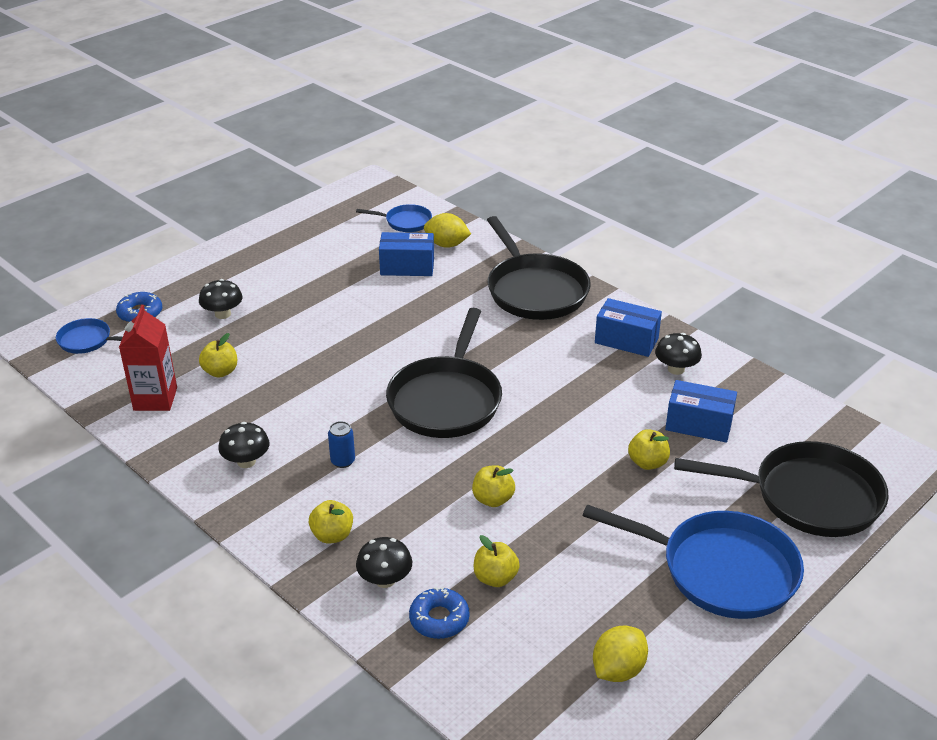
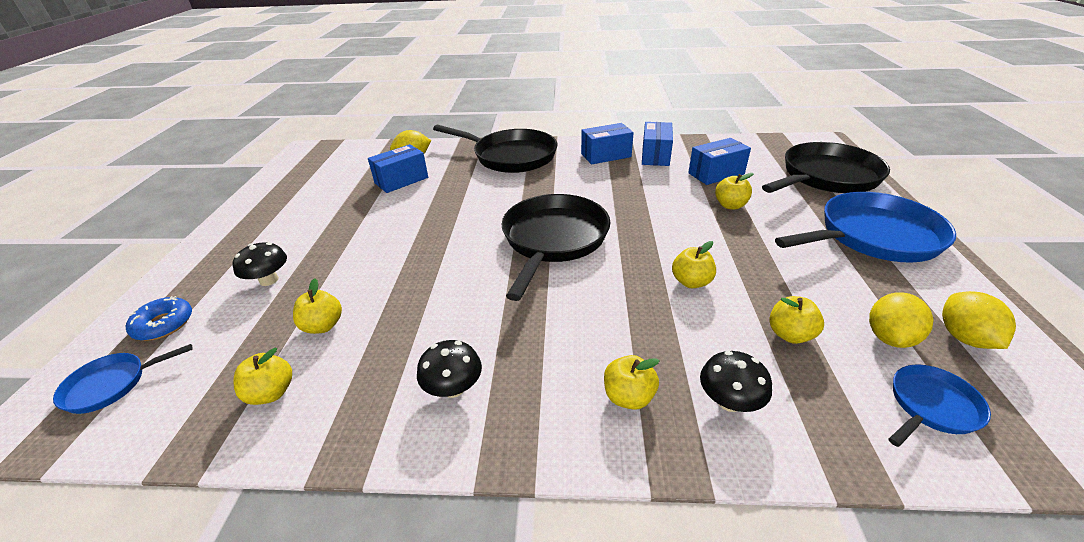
camera: 40 degrees left, 0 degrees up
red carton [119,305,177,411] -> yellow apple [233,348,292,405]
blue can [328,421,355,468] -> none
blue pan [356,204,432,232] -> blue pan moved to [889,365,991,447]
black pan [386,308,502,438] -> black pan turned 135 degrees counterclockwise [502,194,610,301]
blue donut [409,587,470,639] -> none
black mushroom [655,333,702,375] -> blue box [642,122,673,166]
none -> yellow lemon [869,292,933,348]

